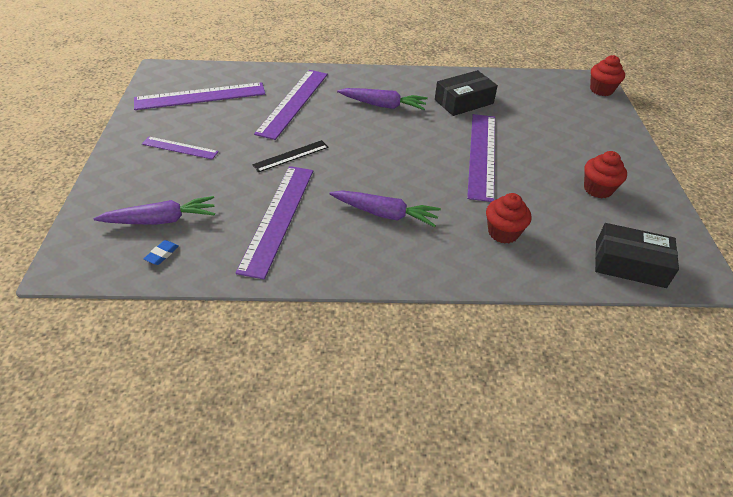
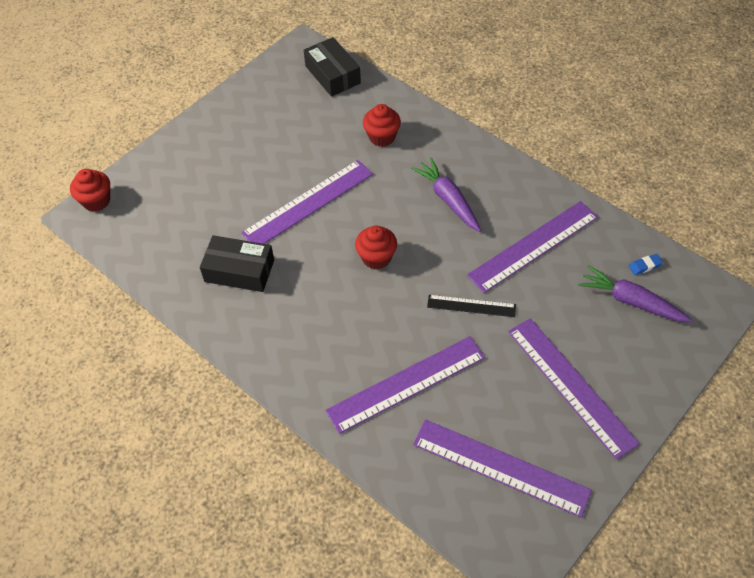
camera: 135 degrees left, 10 degrees up
purple ruler [142,137,219,160] -> purple ruler [508,318,640,460], size x1.82
purple carrot [337,88,428,110] -> none
red cupcake [584,151,627,199] -> red cupcake moved to [355,226,397,269]

